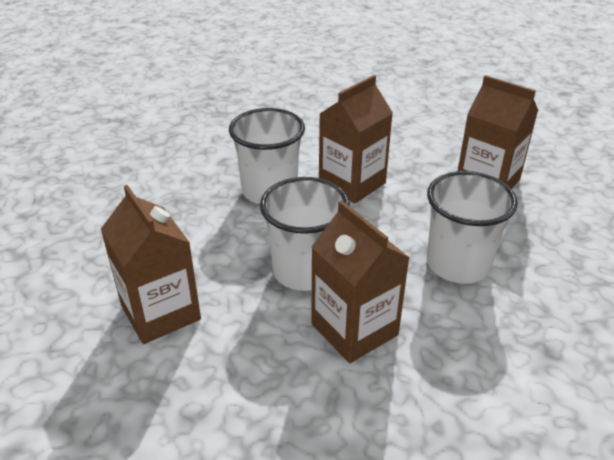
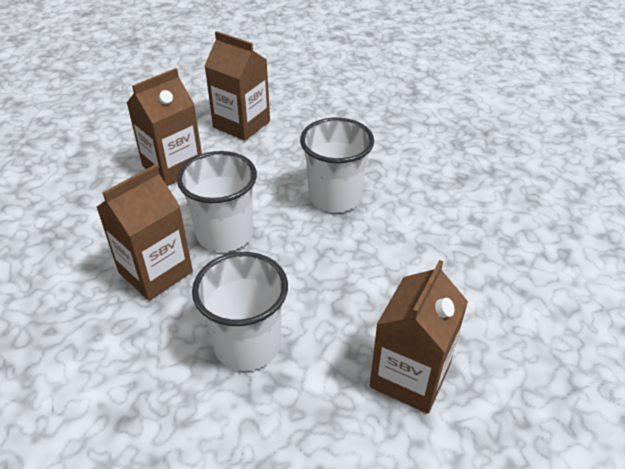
camera: 80 degrees right, 5 degrees up
brown carton [319,75,393,203] -> brown carton moved to [204,31,270,141]

